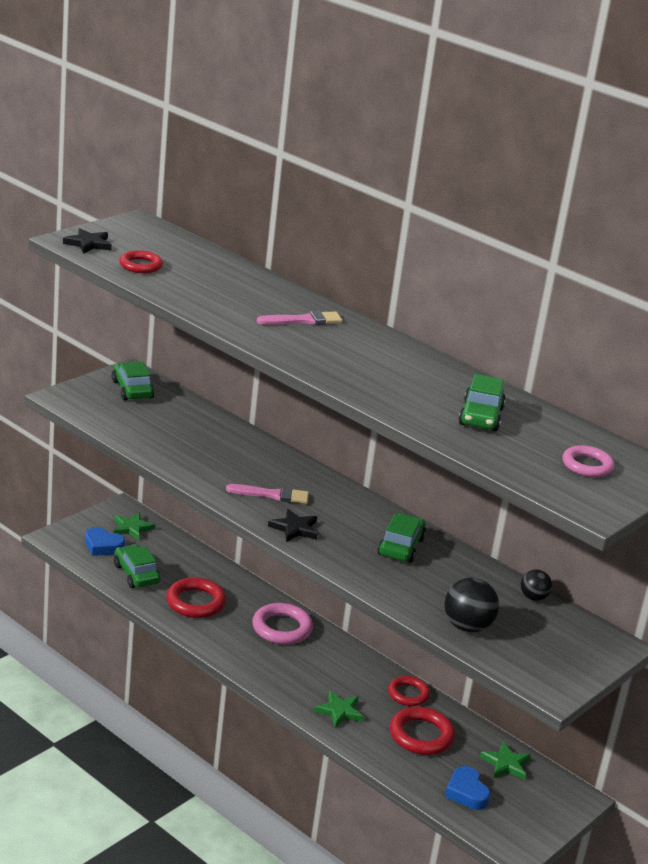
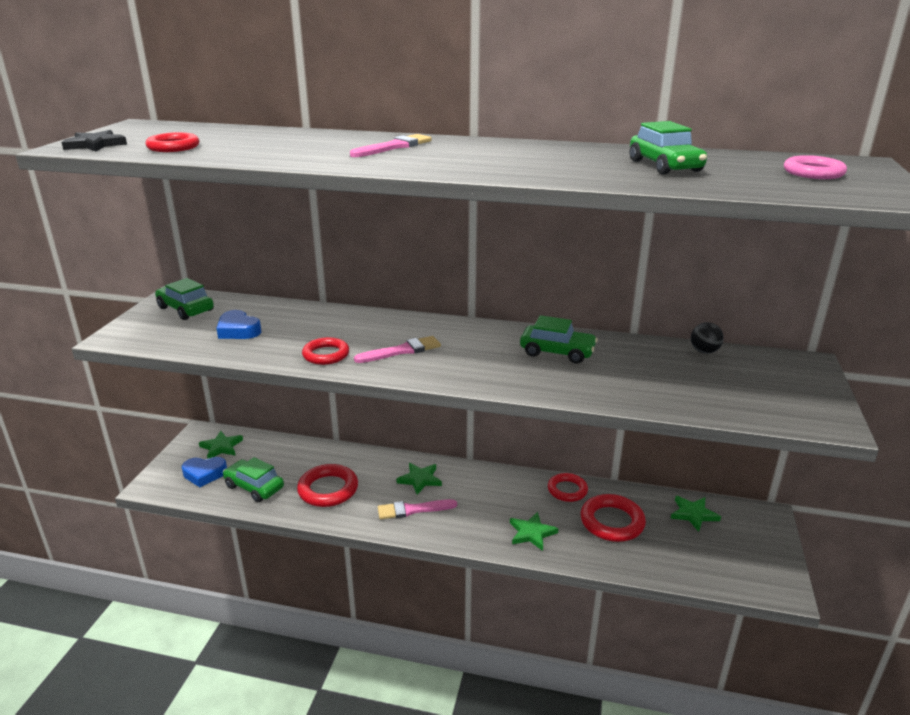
camera: 25 degrees left, 0 degrees up
pink ring [252,603,313,644] -> green star [397,463,442,495]
black star [268,509,317,542] -> none
green car [377,513,426,563] -> green car turned 120 degrees clockwise [520,315,598,364]
black ball [444,578,499,633] -> none
blue heart [445,766,490,810] -> blue heart moved to [216,310,261,339]
none -> red ring [302,337,349,365]
none -> pink brush [378,499,457,519]

